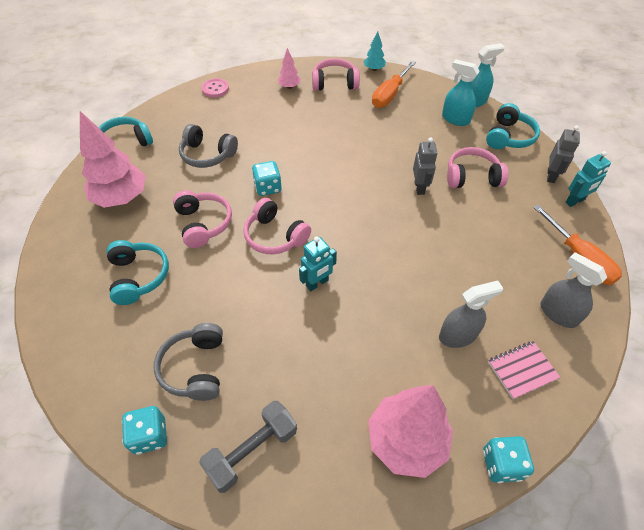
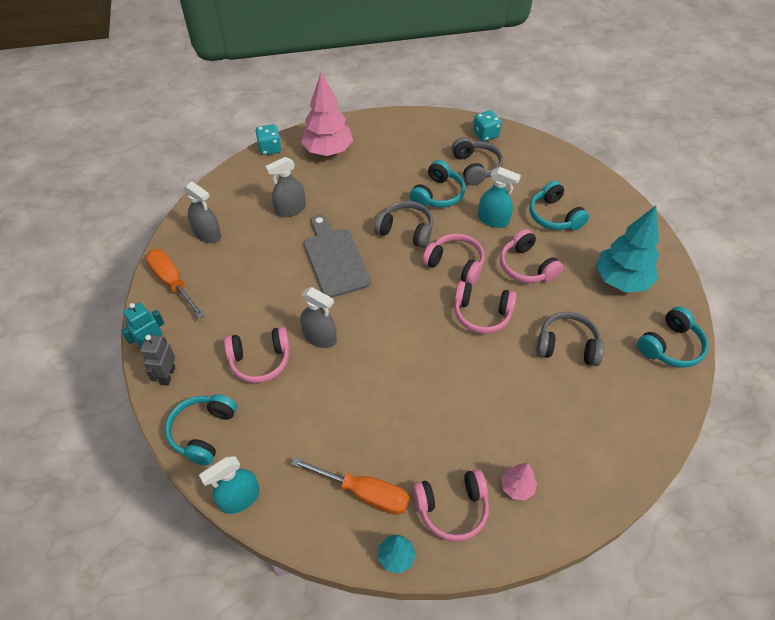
camera: 170 degrees right, 0 degrees up
pink tree [80,111,146,208] -> turquoise tree [596,206,659,292]
grey dumbbell [199,401,297,493] -> none
pink button [201,78,229,98] -> none
turquoise dice [252,161,282,196] -> pink headphones [454,281,517,334]
turquoise robot [299,236,337,291] -> grey headphones [374,201,433,248]
orange screwdriver [372,60,416,108] -> orange screwdriver turned 90 degrees clockwise [291,457,410,515]
grey robot [413,137,437,195] -> grey spray bottle [300,287,337,348]
turquoise spray bottle [442,60,480,126] -> turquoise spray bottle moved to [478,167,521,228]
pink notebook [488,341,560,399] -> none
none -> grey cutting board [304,214,371,298]
none -> turquoise headphones [409,160,465,208]

